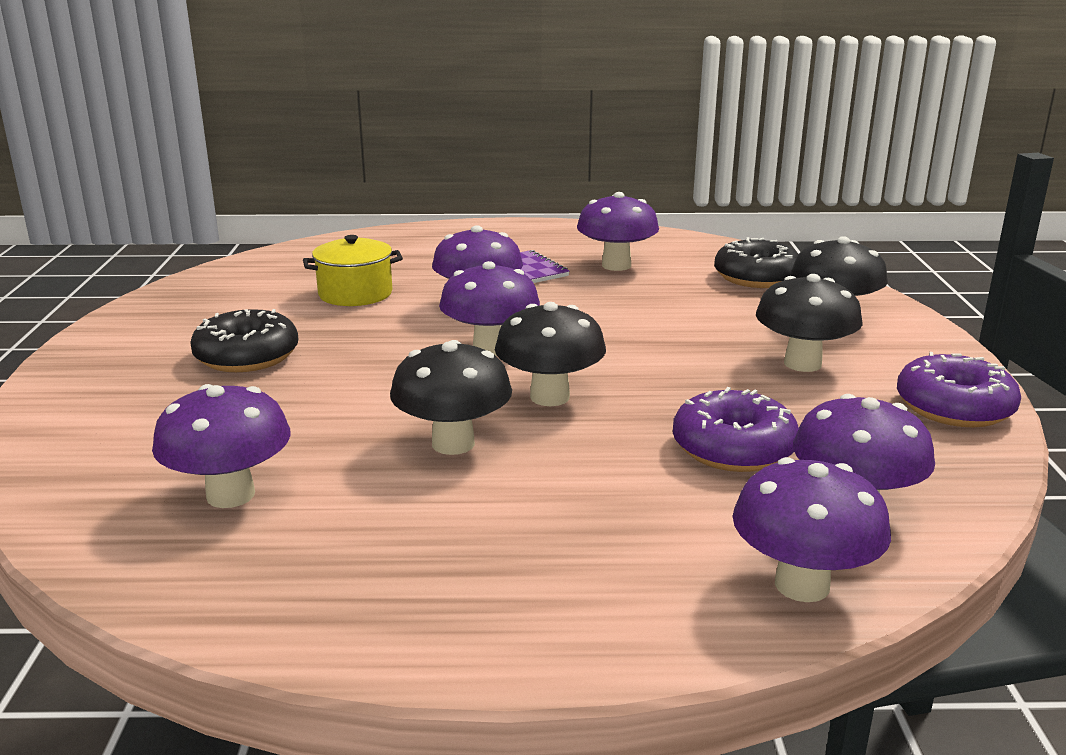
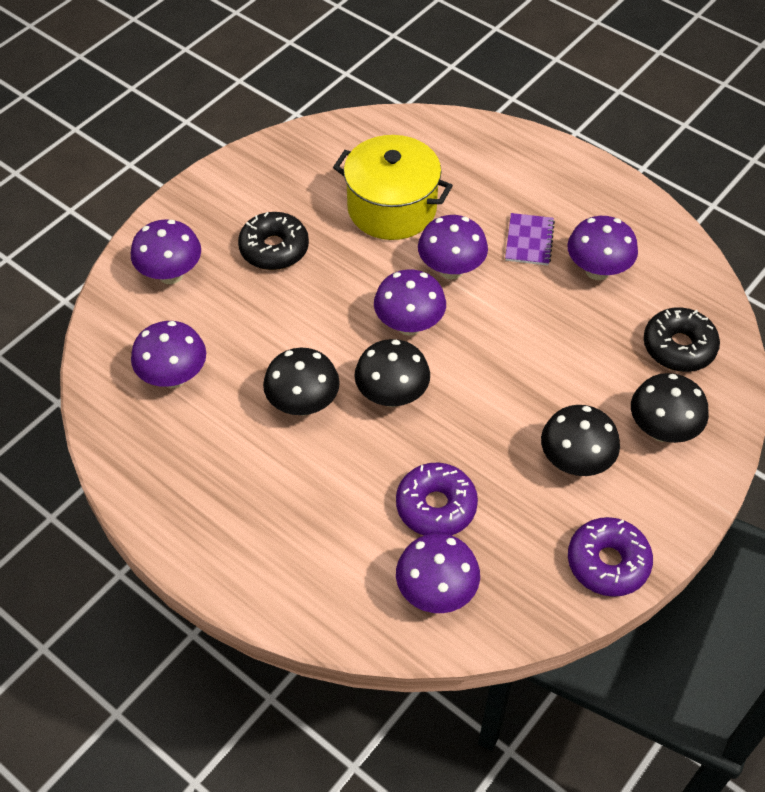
camera: 40 degrees right, 30 degrees up
yellow pot [303,235,403,306] -> yellow pot [333,135,453,240], size x1.59
purple mushroom [733,457,891,602] -> purple mushroom moved to [131,219,201,284]

